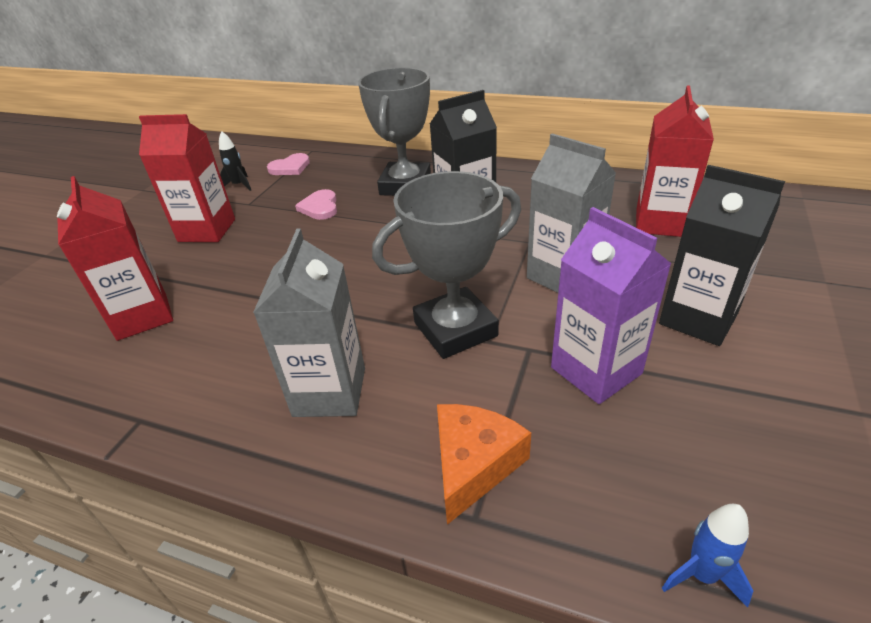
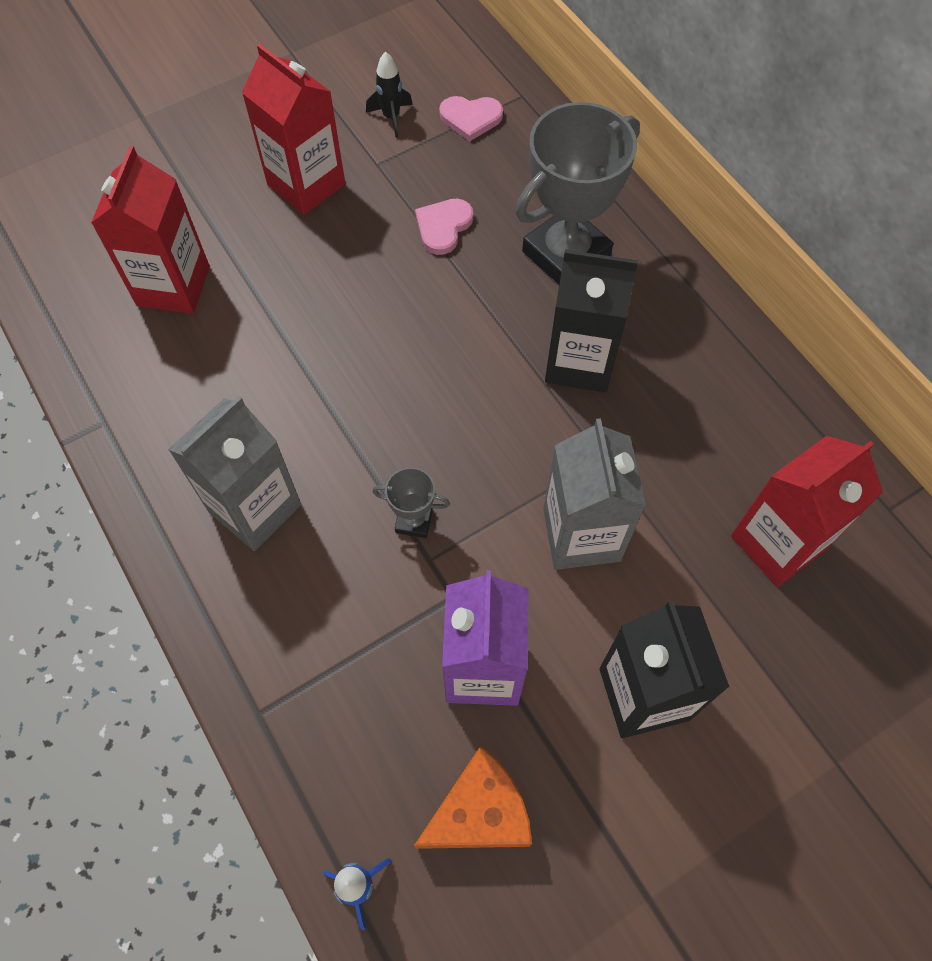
camera: 35 degrees right, 25 degrees up
grey trophy [372,171,521,359] -> grey trophy [372,467,450,538], size x0.44
orange cheese [437,404,531,525] -> orange cheese moved to [414,746,532,849]

